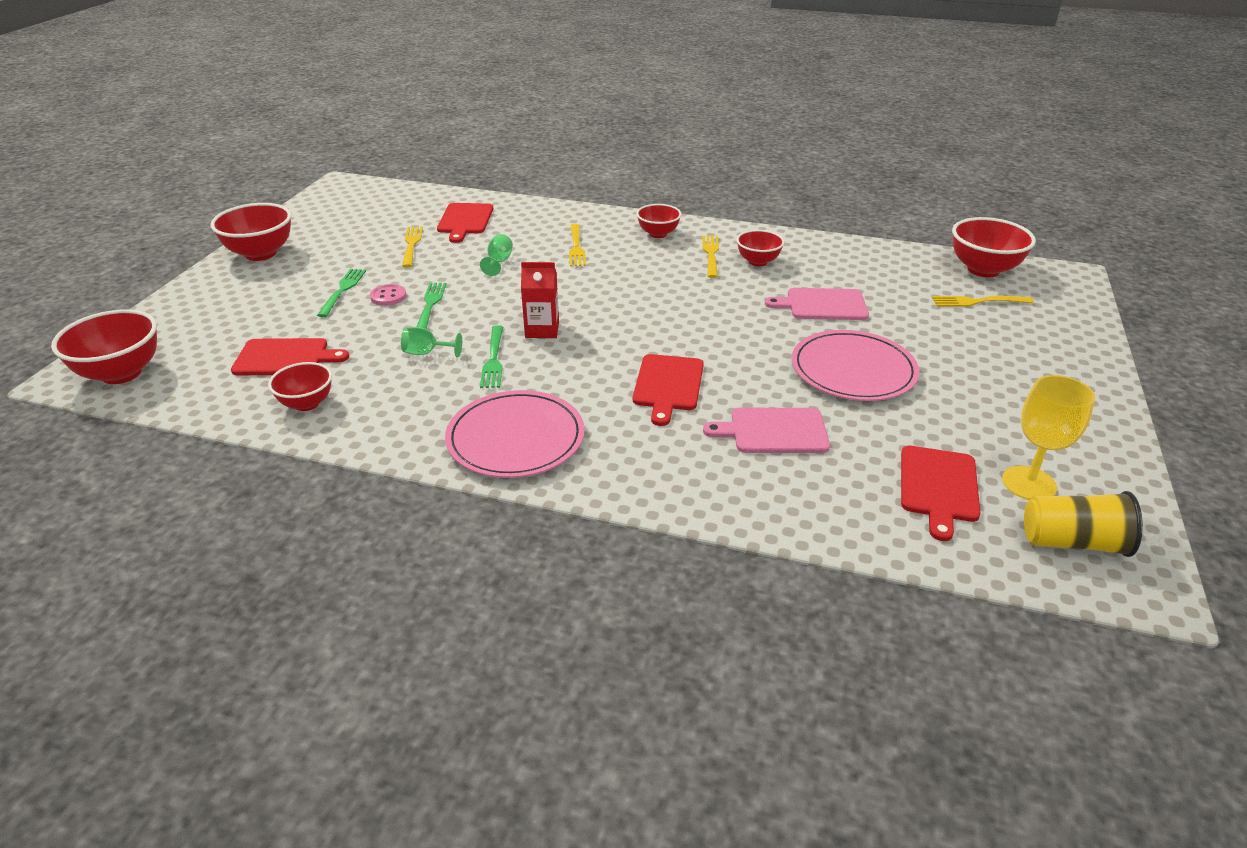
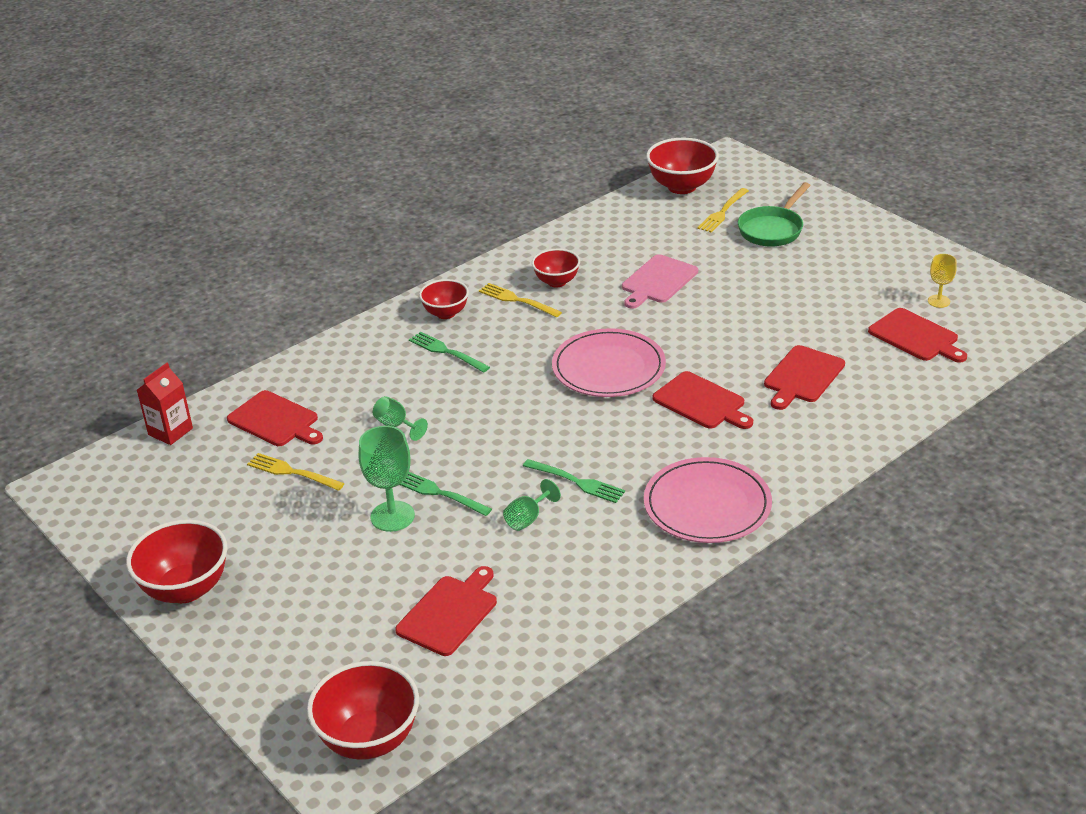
camera: 55 degrees left, 0 degrees up
red bowl [268,362,332,411] -> none
green fork [317,269,366,317] -> green fork moved to [409,332,490,373]
pink button [370,284,407,306] -> green goblet [359,426,415,532]
red carton [521,262,559,338] -> red carton moved to [137,363,193,445]
yellow fork [569,224,586,266] -> none
pink cutting board [703,408,830,453] -> red cutting board [764,345,845,410]
pink plate [792,330,920,401] -> pink plate moved to [552,328,666,397]
yellow goblet [1002,375,1095,500] -> yellow goblet [928,254,957,308], size x0.58
yellow cup [1024,491,1143,557] -> none
none -> green pan [738,182,811,247]

